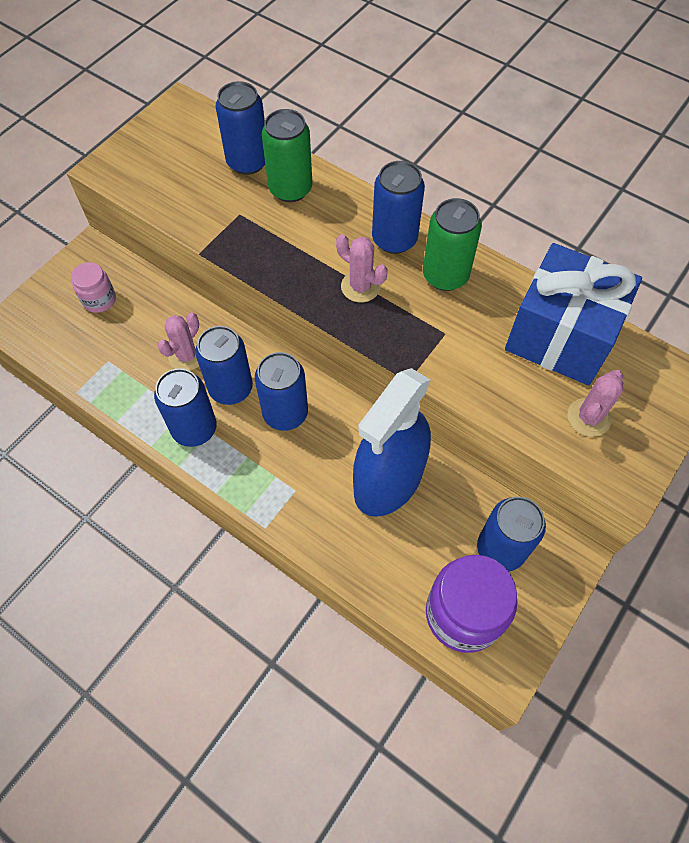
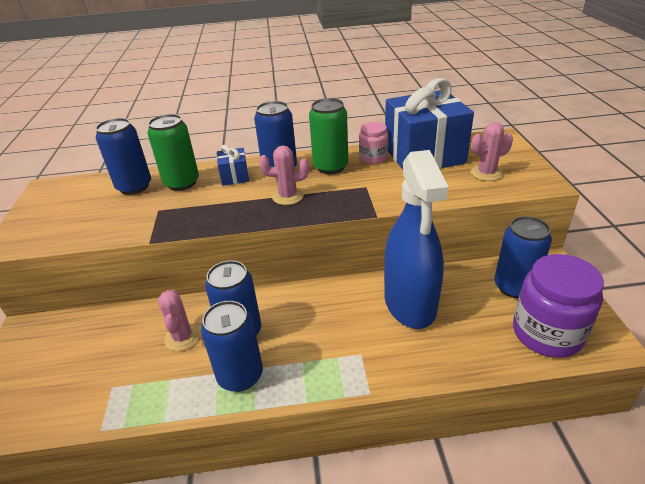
camera: 40 degrees left, 25 degrees down
pink jar [71,262,116,313] -> pink jar moved to [359,122,388,164]
blue can [255,352,308,431] -> none
pink cactus [567,370,623,437] -> pink cactus turned 75 degrees clockwise [471,122,513,181]
none -> blue gift [217,145,249,186]

